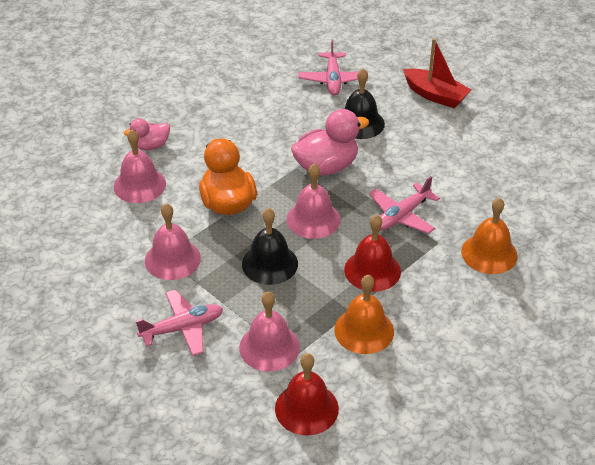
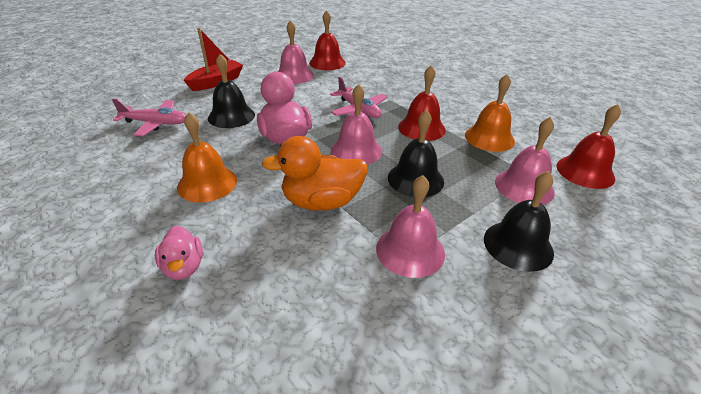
camera: 85 degrees left, 5 degrees down
pink bell [114,130,166,203] -> pink bell moved to [278,20,314,84]
pink plane [136,290,223,356] -> black bell [484,171,554,272]
orange bell [461,197,518,274] -> orange bell moved to [177,112,237,203]
none -> red bell [309,10,346,70]

